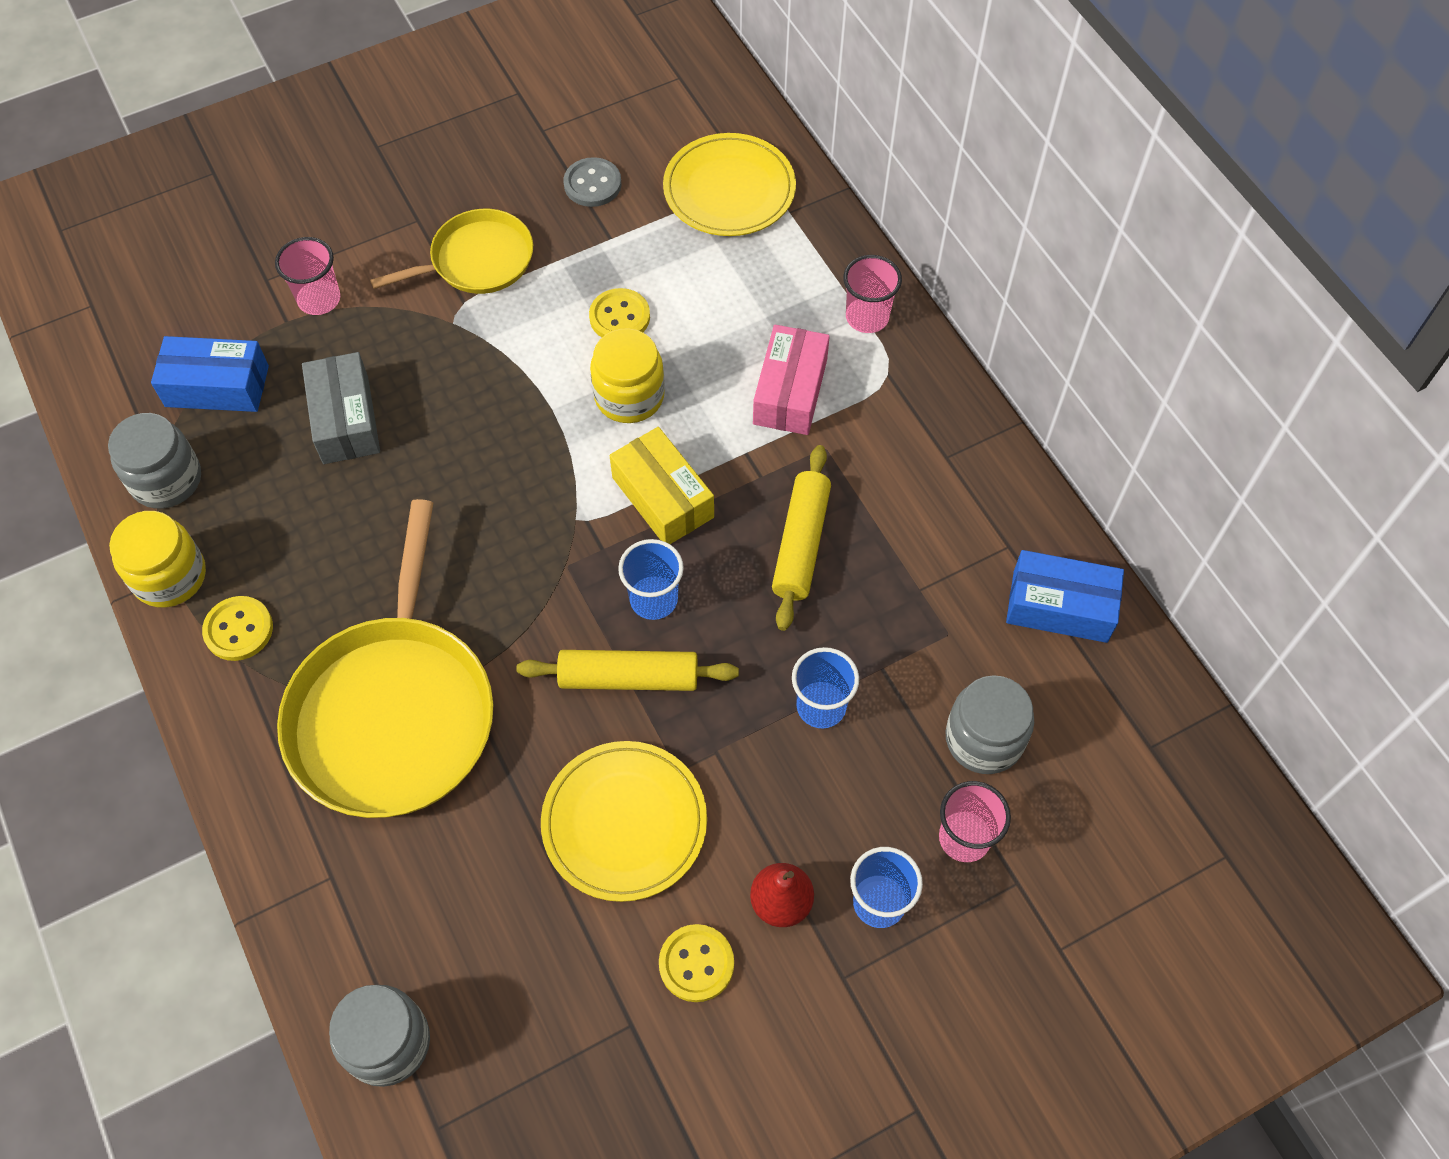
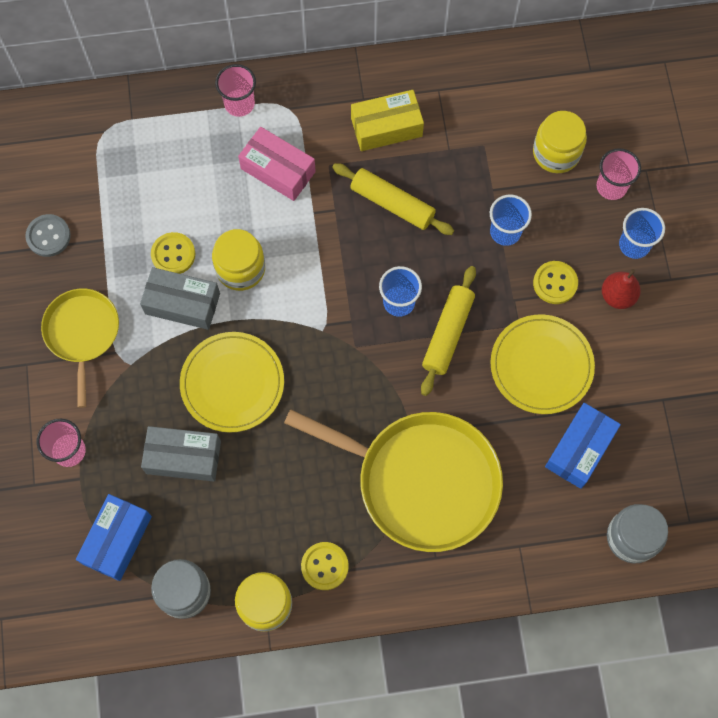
camera: 70 degrees left, 10 degrees up
yellow box [610,427,714,544] -> yellow box moved to [351,90,424,151]
yellow button [659,924,734,1002] -> yellow button moved to [533,261,578,304]
yellow plate [663,133,796,236] -> yellow plate moved to [180,332,284,433]
grey jar [945,675,1034,774] -> yellow jar [533,111,587,173]
blue box [1006,550,1124,643] -> blue box moved to [545,403,621,489]
none -> grey box [140,267,220,330]

